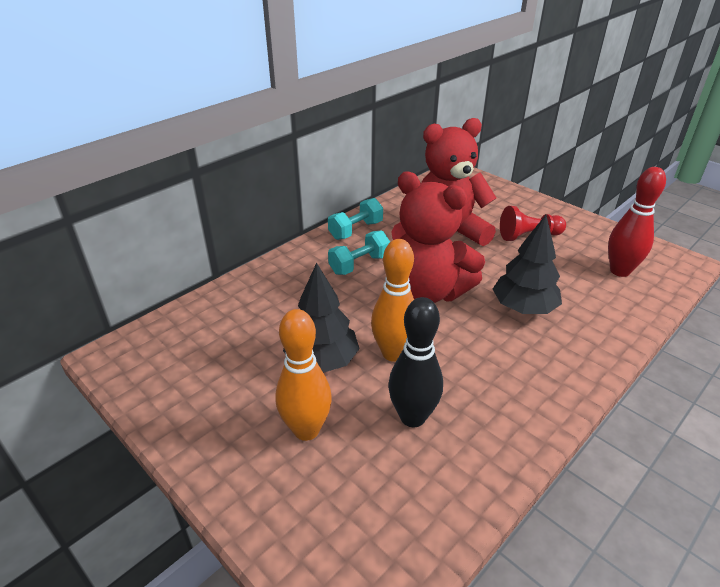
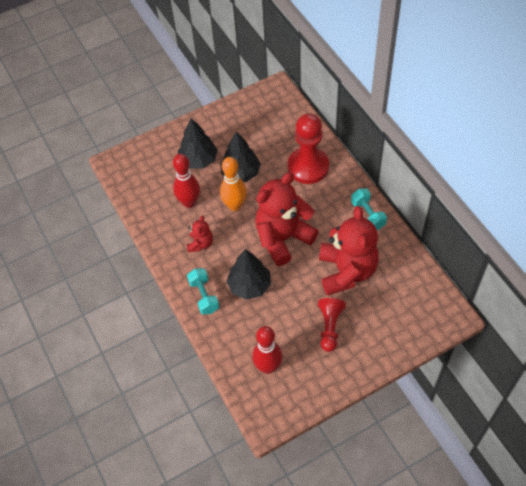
camera: 110 degrees right, 20 degrees up
orange bowling pin [276,309,332,441] -> black tree [178,118,218,169]
turquoise dumbbell [328,230,390,275] -> turquoise dumbbell moved to [187,268,219,315]
black bowling pin [388,297,443,427] -> red bowling pin [173,154,200,208]
none -> red teddy bear [187,215,213,252]
none -> red pawn [288,113,329,184]

